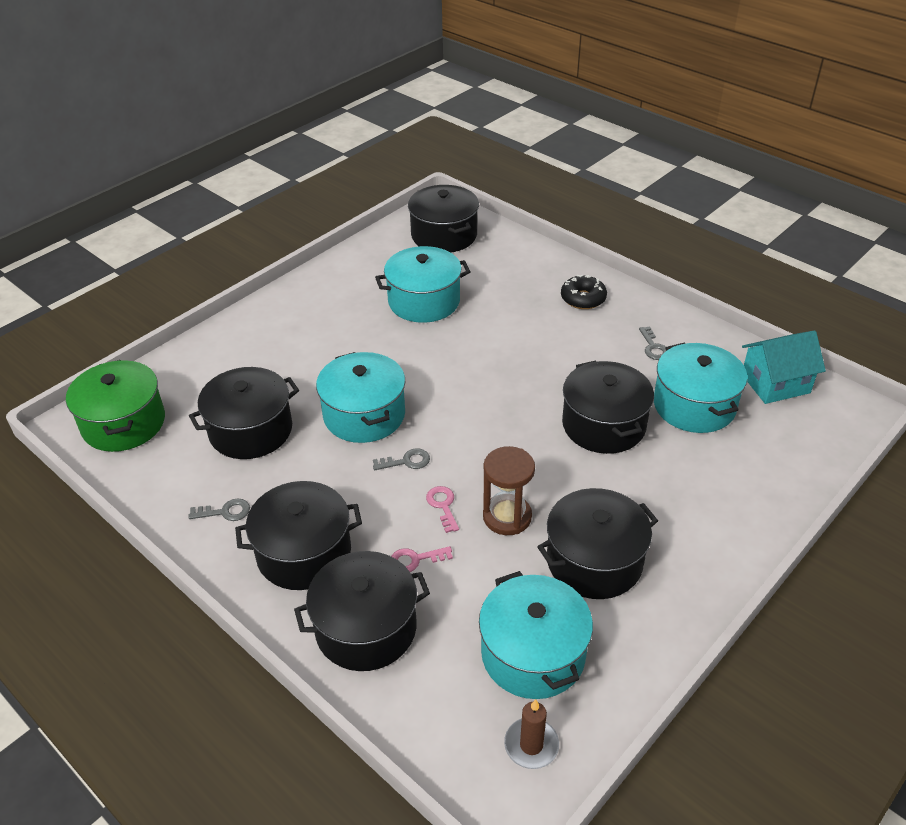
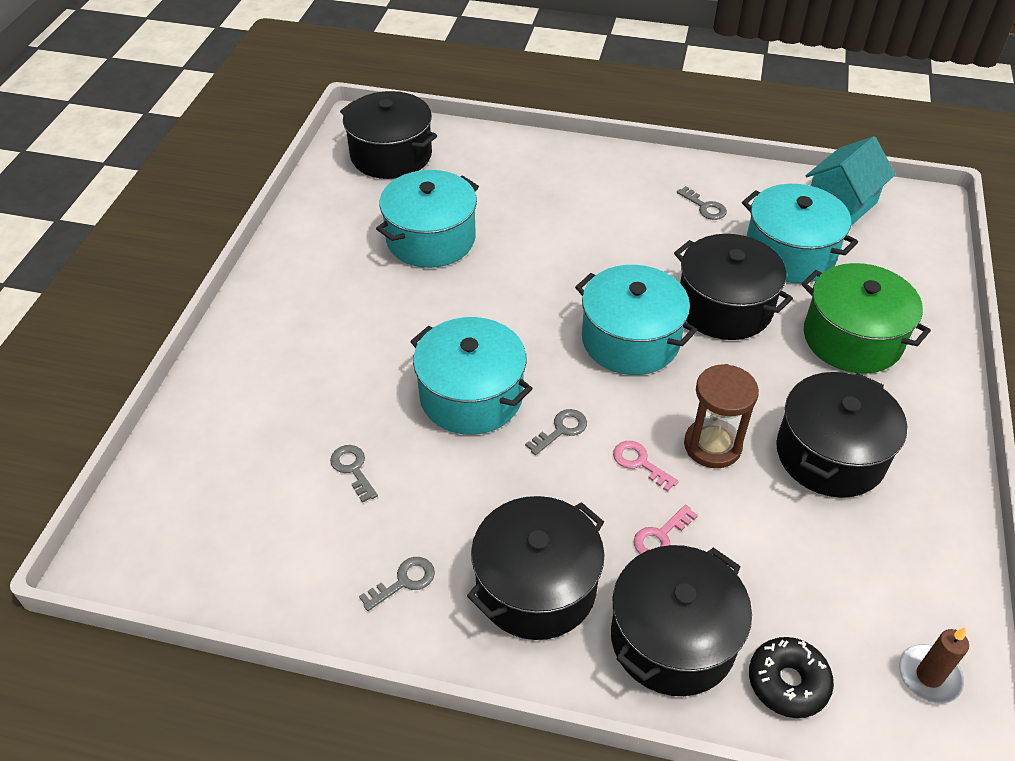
camera: 30 degrees left, 5 degrees up
green pot [66,360,165,452] -> green pot moved to [801,263,931,374]
black pot [189,367,299,459] -> grey key [330,445,378,503]
turquoise pot [479,571,593,699] -> turquoise pot moved to [575,265,697,375]
black donut [561,275,607,309] -> black donut moved to [749,637,834,718]

